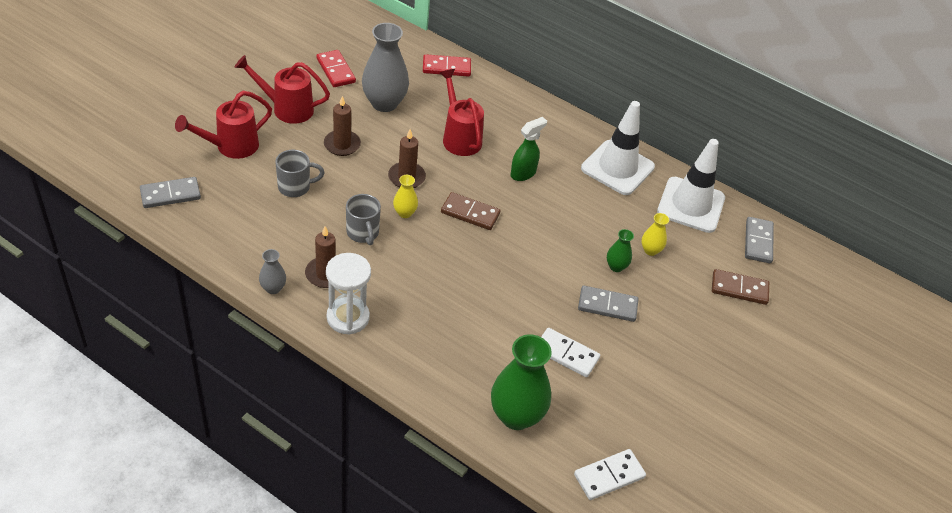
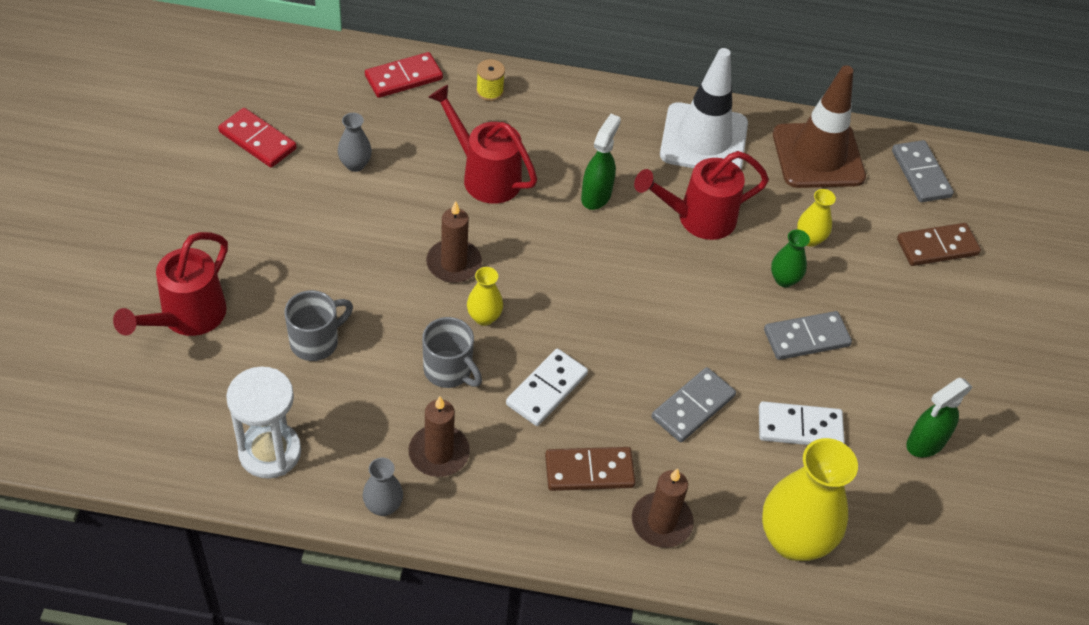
camera: 25 degrees left, 5 degrees up
grey domino [140,177,201,208] -> grey domino moved to [652,367,736,442]
red watering can [235,55,330,124] -> red watering can moved to [634,151,769,240]
brown candle [324,96,361,156] -> brown candle moved to [632,468,694,548]
white hourglass [326,253,371,335] -> white hourglass moved to [226,367,301,479]
grey vase [362,23,409,112] -> grey vase [338,113,372,172], size x0.48
brown domino [441,192,501,230] -> brown domino moved to [545,447,635,491]
green vase [491,335,552,430] -> yellow vase [762,438,858,561]
white domino [574,449,646,500] -> white domino moved to [506,348,588,426]
white traffic cone [657,139,725,233] -> brown traffic cone [773,65,866,188]
none -> yellow spool [476,59,505,101]
none -> green spray bottle [906,378,973,457]

